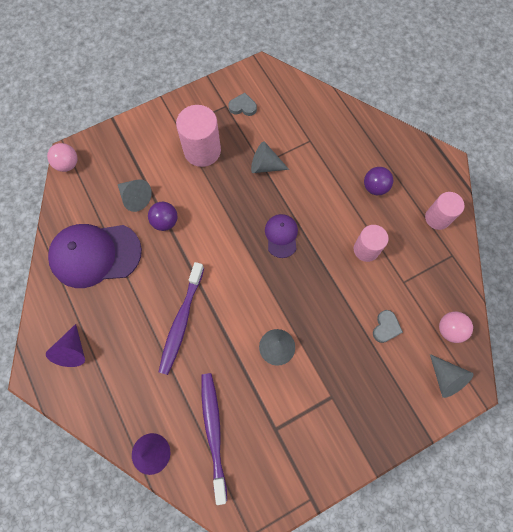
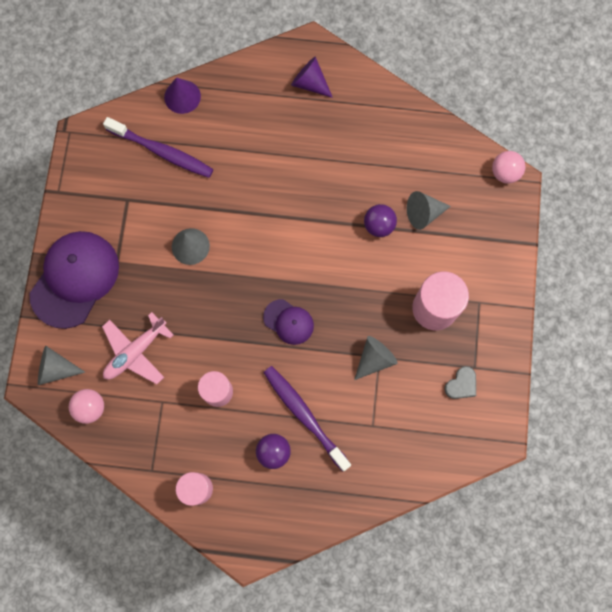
camera: 125 degrees right, 5 degrees up
purple cap [48,224,142,288] -> purple cap moved to [29,231,119,329]
purple toothbrush [159,262,204,375] -> purple toothbrush moved to [263,366,351,472]
grey heart [373,310,403,343] -> pink plane [102,312,174,384]

